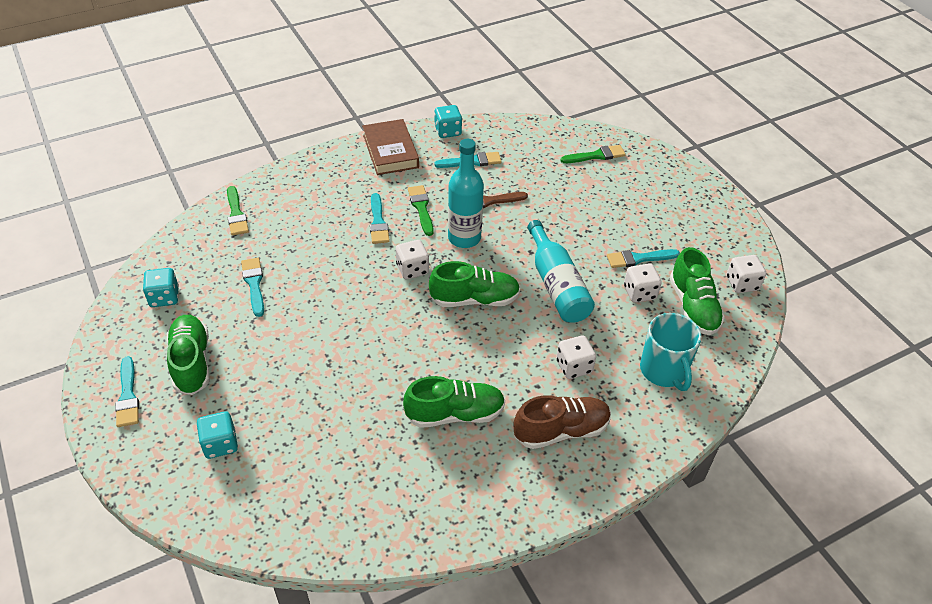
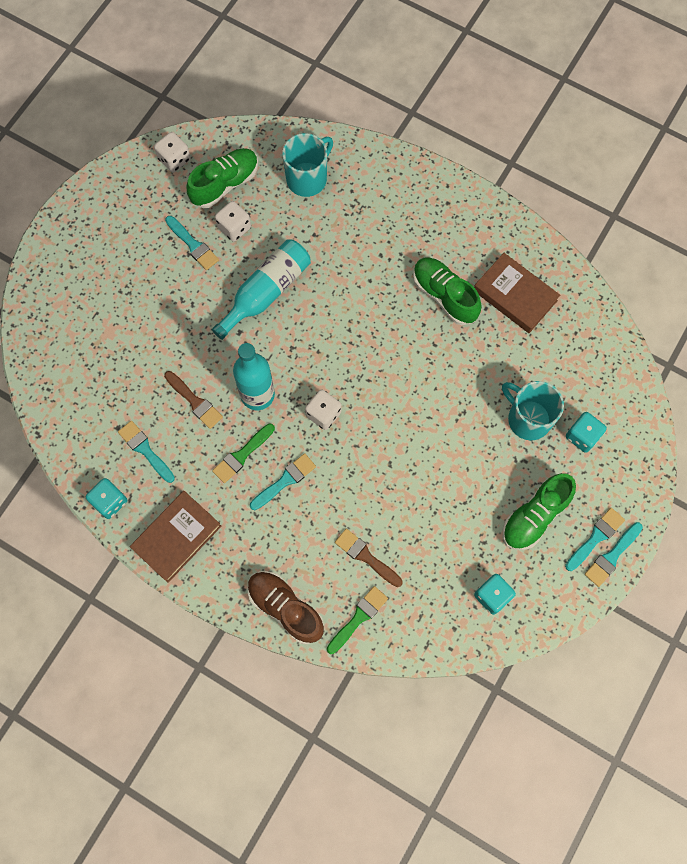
camera: 120 degrees left, 25 degrees up
turquoise brush [241,258,264,317] -> turquoise brush moved to [585,522,643,587]
green shoe [429,261,520,307] -> none
brown shoe [514,395,611,449] -> brown shoe moved to [248,571,324,644]
white dice [556,335,596,379] -> none
green brush [560,145,626,163] -> none
none -> brown brush [335,529,403,587]
none -> brown book [474,253,560,333]
none -> turquoise mug [502,381,564,440]

